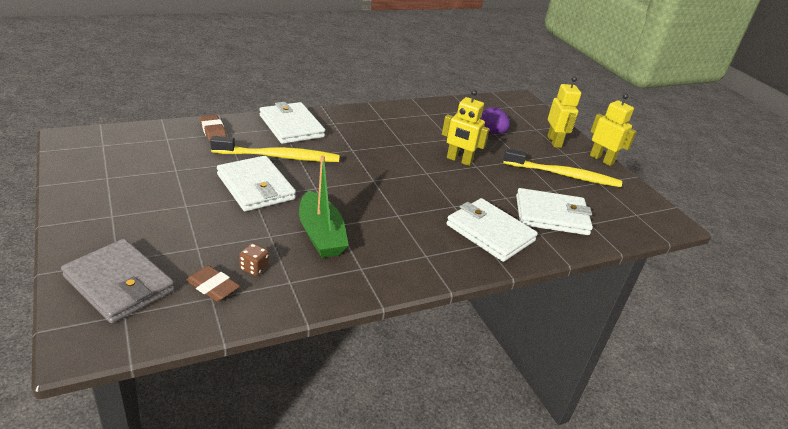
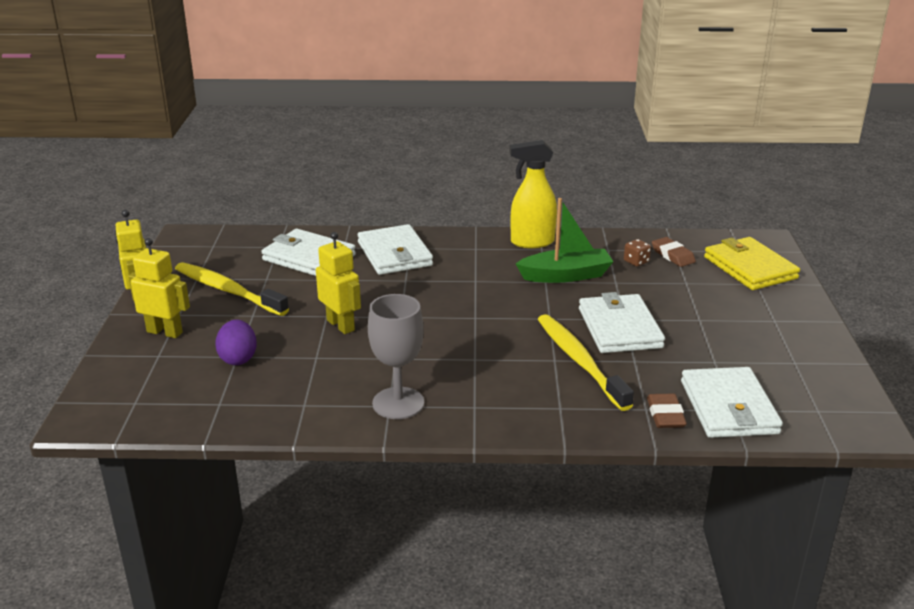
camera: 150 degrees left, 5 degrees down
grey wallet [61,239,175,324] -> yellow wallet [704,237,800,290]
yellow toothbrush [210,136,340,162] -> yellow toothbrush turned 45 degrees clockwise [538,314,634,411]
white wallet [260,102,325,144] -> white wallet moved to [681,367,783,438]
green boat [299,155,349,258] -> green boat turned 75 degrees clockwise [516,198,613,283]
yellow robot [547,76,581,148] -> yellow robot turned 90 degrees clockwise [128,238,190,338]
none -> grey goblet [368,294,424,419]
none -> yellow spray bottle [509,140,557,248]

